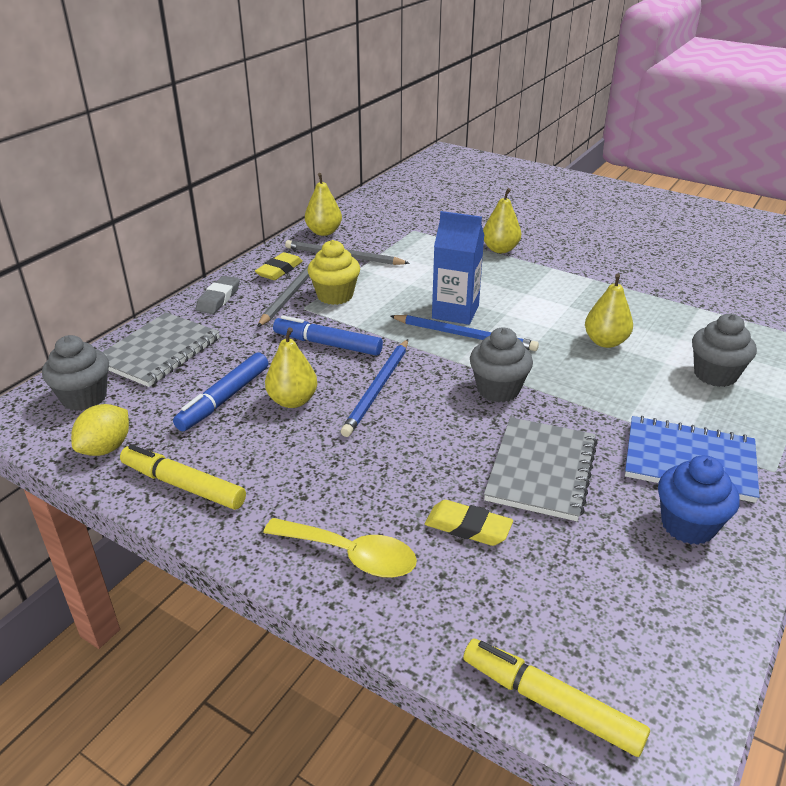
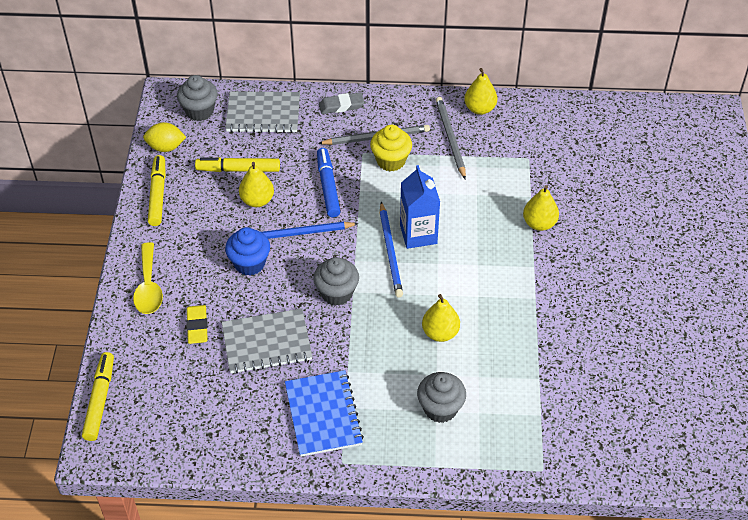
camera: 60 degrees right, 15 degrees up
blue marker [173,352,268,431] -> yellow marker [195,157,280,172]
yellow eraser [255,252,303,280] -> none
blue cupcake [658,455,740,545] -> blue cupcake moved to [225,227,270,276]

